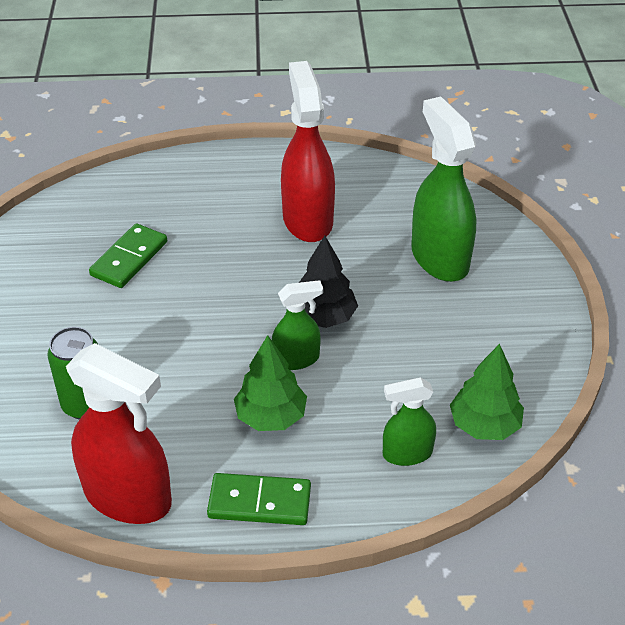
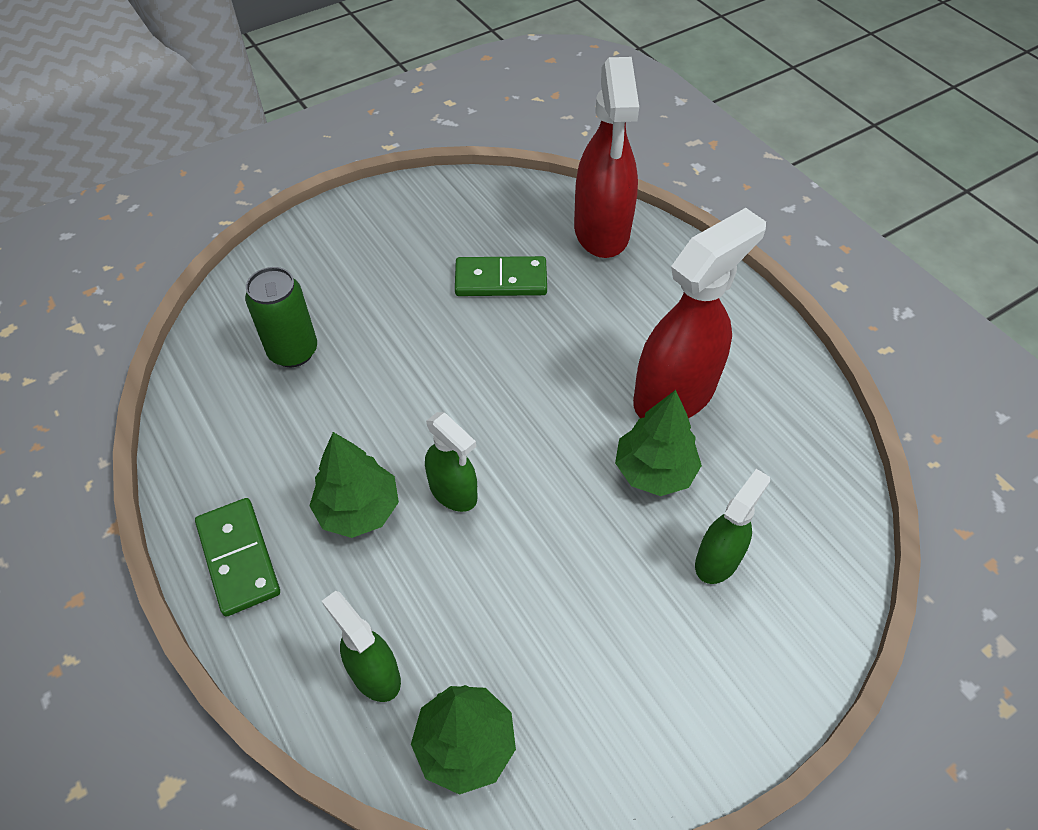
camera: 60 degrees right, 10 degrees up
red spray bottle [66,343,172,524] -> red spray bottle moved to [574,57,639,258]
black tree [299,235,358,328] -> none
green spray bottle [411,97,476,282] -> green spray bottle [695,469,770,584], size x0.54
none -> green tree [615,390,702,496]

